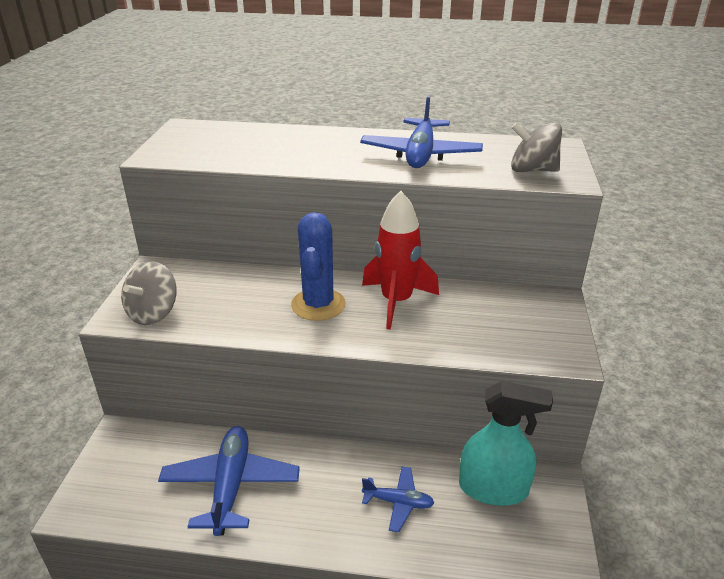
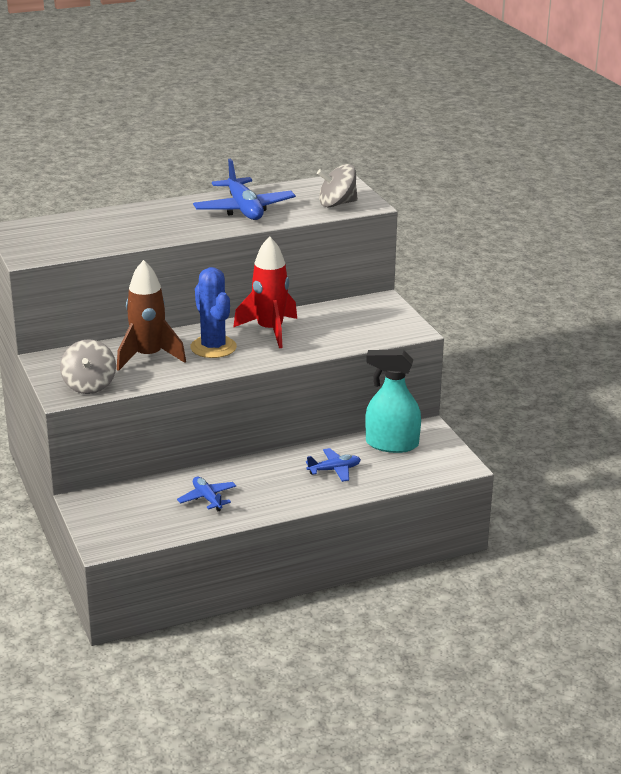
camera: 30 degrees left, 5 degrees down
blue plane [158,426,300,536] -> blue plane [177,477,236,511], size x0.55
turquoise spray bottle [459,381,553,506] -> turquoise spray bottle turned 150 degrees counterclockwise [365,350,421,453]
none -> brown rocket [117,260,186,371]

